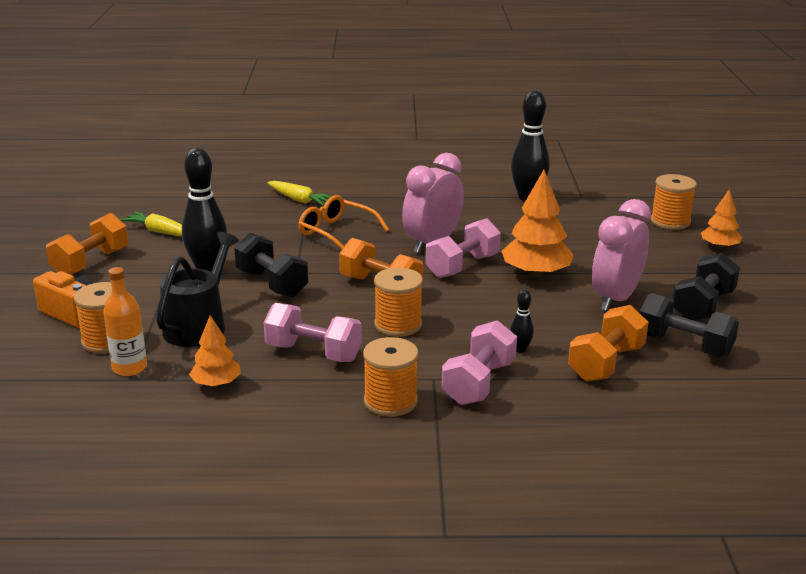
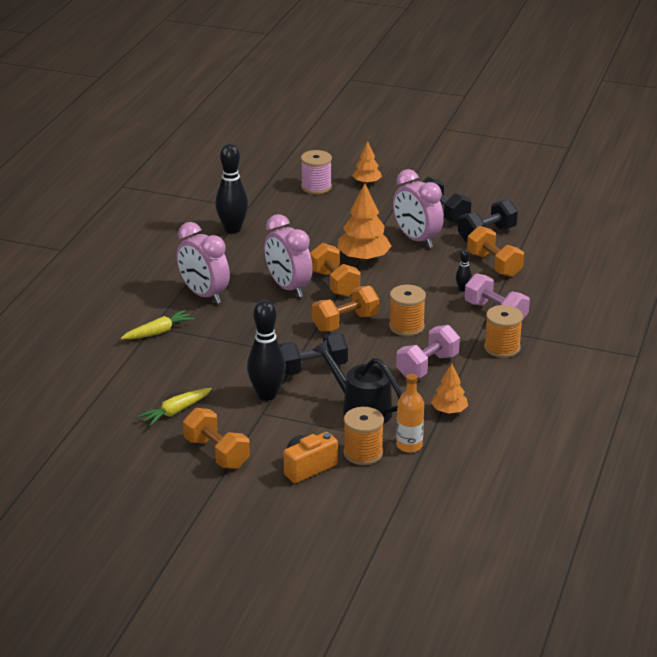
camera: 70 degrees left, 5 degrees up
orange glasses [299,195,389,250] -> none
pink dumbbell [425,218,501,278] -> orange dumbbell [310,243,360,297]
orange spool [651,174,697,230] -> pink spool [301,150,332,194]
none -> pink clock [176,222,230,304]

